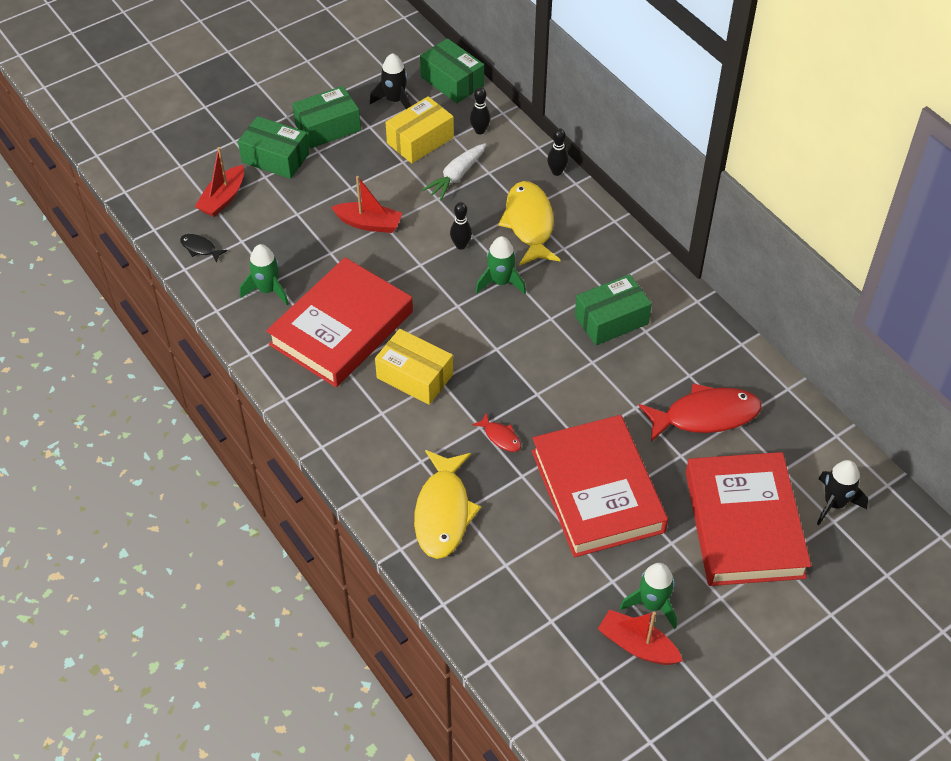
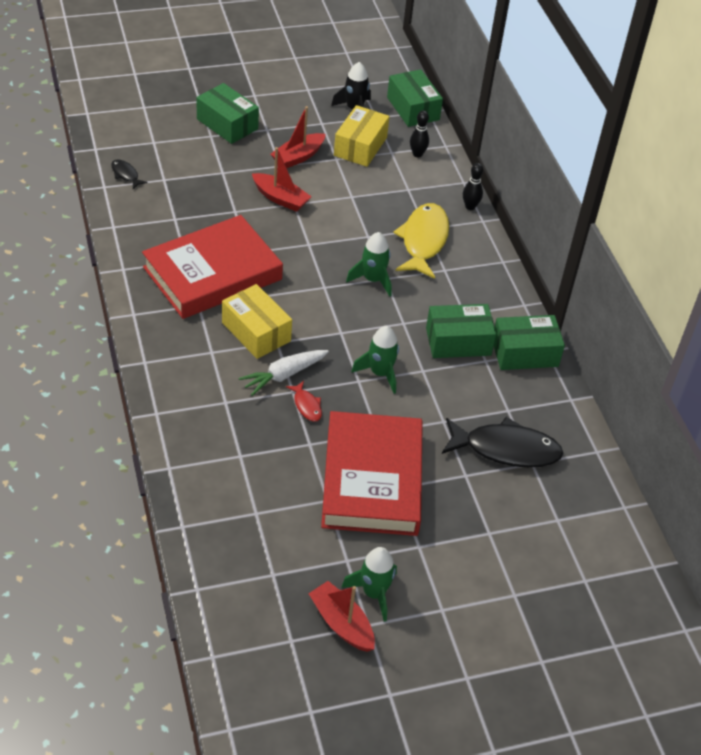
camera: 15 degrees right, 5 degrees down
red boat [195,147,244,217] -> red boat moved to [270,106,325,168]
green rocket [240,244,289,305] -> green rocket moved to [351,326,399,394]
green box [292,86,361,148] -> green box moved to [494,315,565,370]
yellow box [386,96,454,163] -> yellow box turned 45 degrees counterclockwise [334,105,390,167]
yellow fish [414,450,481,559] -> none
white carrot [422,143,486,200] -> white carrot moved to [239,350,329,396]
black bowling pin [450,202,472,250] -> none
red fish [639,383,762,442] -> black fish [442,417,563,468]
red book [686,452,811,586] -> none
black rocket [817,460,868,525] -> none

